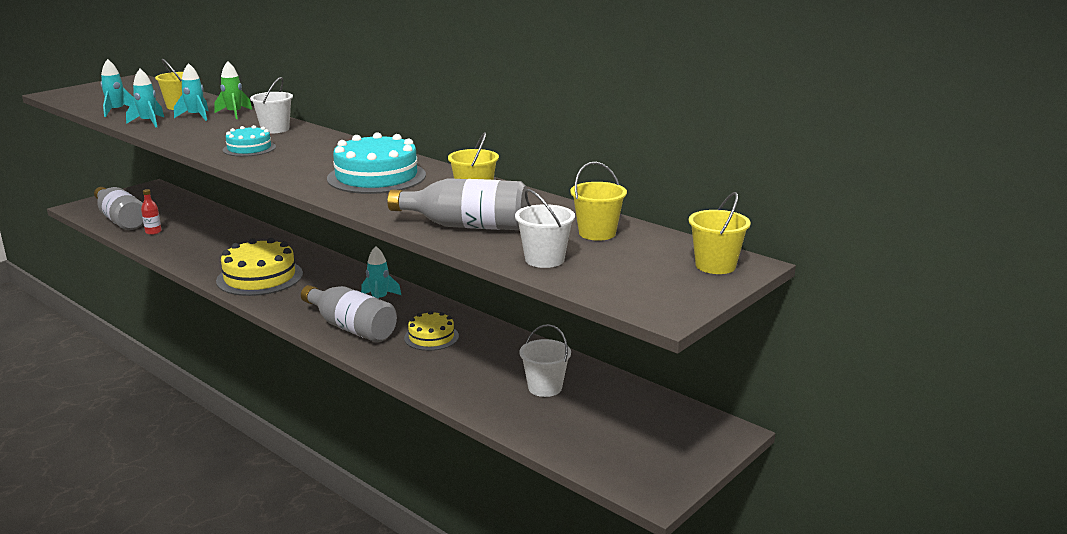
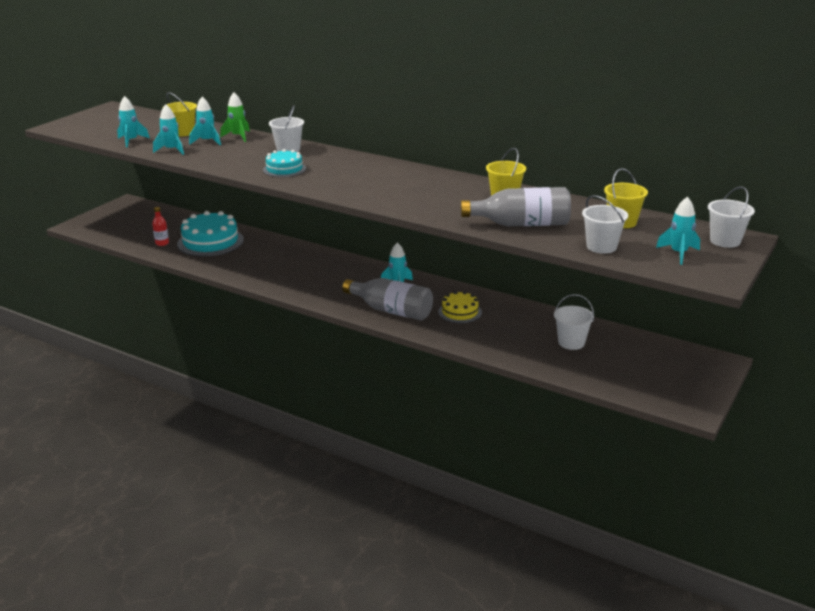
camera: 10 degrees left, 5 degrees up
grey bottle [94,187,143,230] -> none
yellow cake [216,238,303,296] -> none
turquoise cake [327,132,426,194] -> turquoise cake moved to [177,211,244,257]
yellow bucket [689,192,751,274] -> white bucket [708,186,755,248]
none -> turquoise rocket [656,197,700,265]

